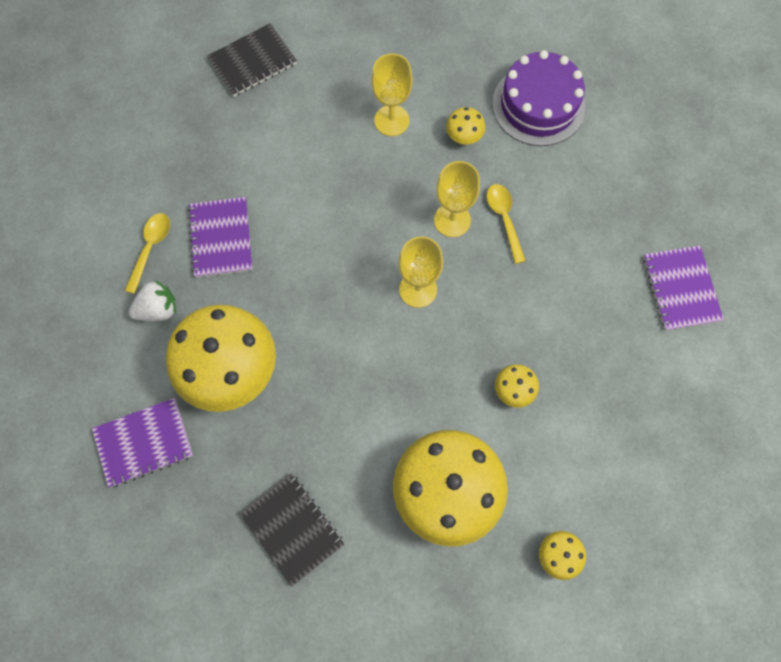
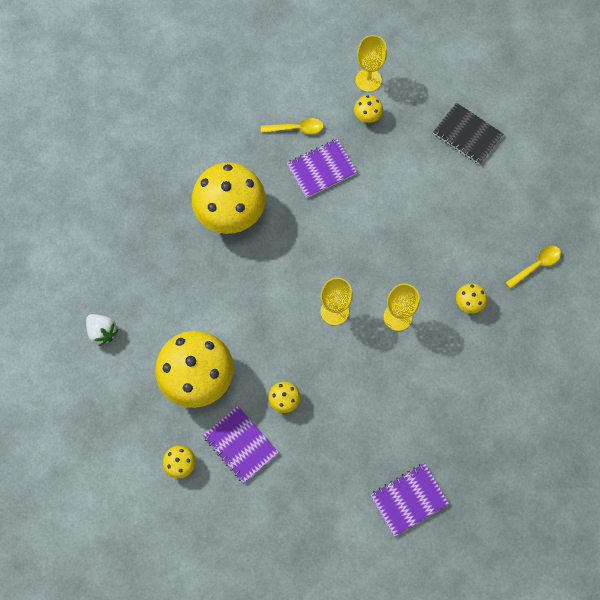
camera: 70 degrees right, 0 degrees up
purple notebook [92,398,193,487] -> purple notebook moved to [203,406,279,483]
white strawberry [129,280,176,321] -> white strawberry moved to [86,314,118,346]
black notebook [239,473,344,587] -> none
yellow goblet [371,53,413,136] -> yellow goblet moved to [355,35,387,92]
yellow spoon [487,184,526,264] -> yellow spoon moved to [505,246,561,289]
purple cake [492,50,585,146] -> none
none -> yellow mushroom [354,95,383,123]

